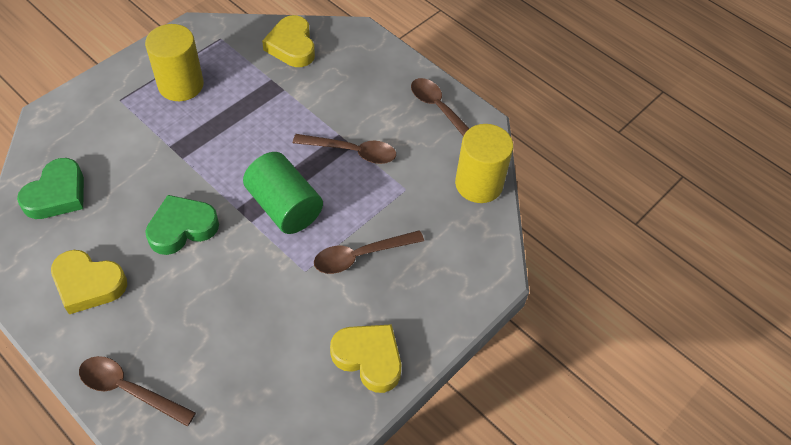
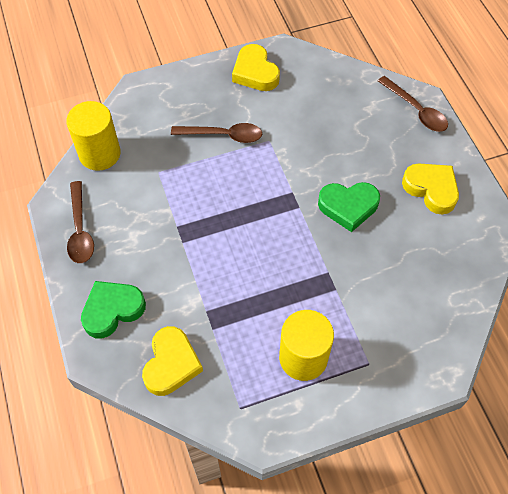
camera: 150 degrees left, 5 degrees up
green heart [17,158,84,219] -> green heart moved to [81,281,146,338]
green cylinder [243,152,323,234] -> none
brown spoon [293,134,396,164] -> none

